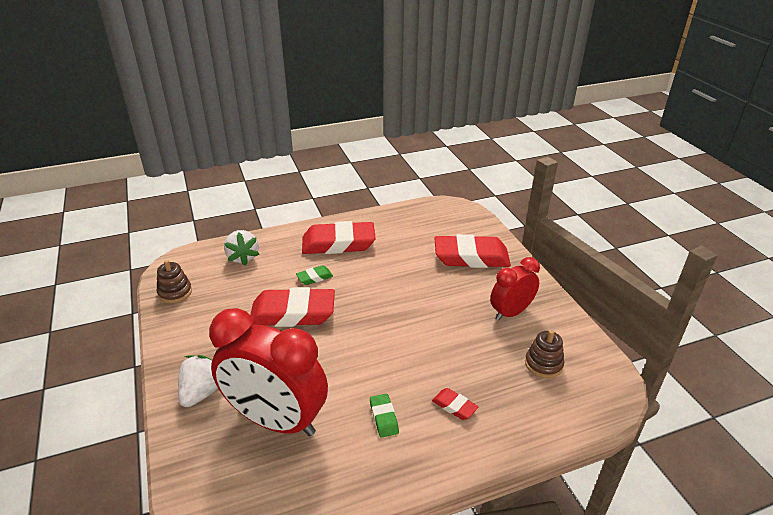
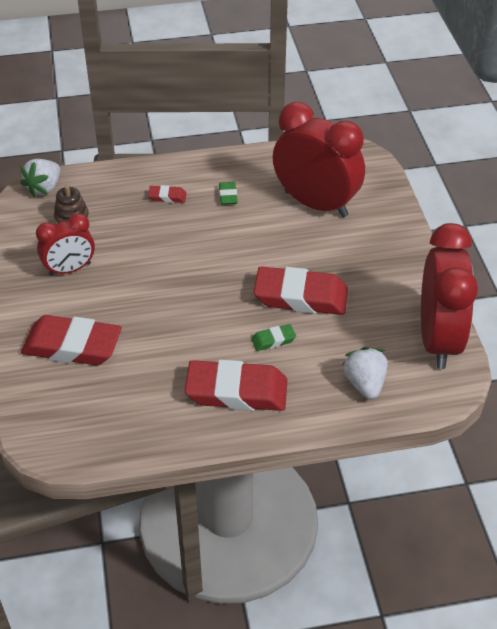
camera: 170 degrees left, 10 degrees up
brown stacking toy [157,260,192,303] -> red clock [421,223,478,369]
white strawberry [178,355,218,407] -> white strawberry moved to [20,159,60,197]
red eraser [432,388,479,420] -> red eraser turned 45 degrees counterclockwise [148,185,187,203]

